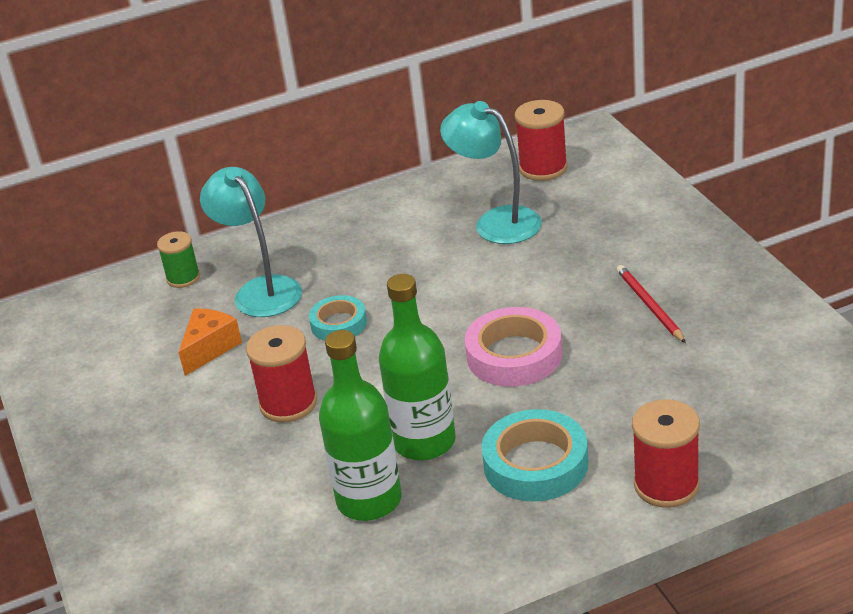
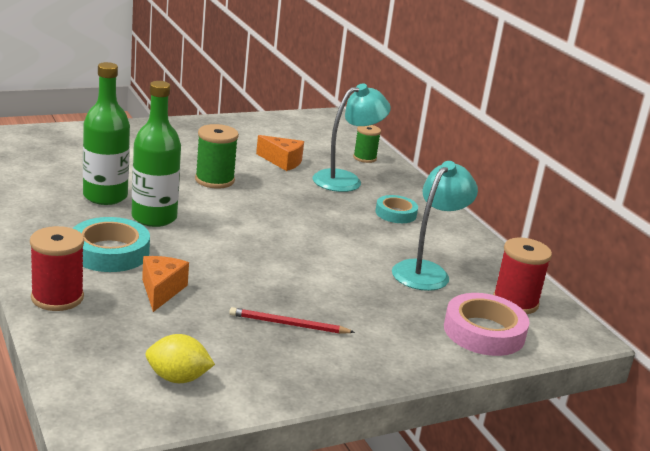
camera: 80 degrees right, 10 degrees down
red spool [246,325,317,422] -> green spool [195,124,239,189]
turquoise tape [309,295,367,341] -> turquoise tape moved to [375,195,418,223]
pink tape [465,307,562,387] -> pink tape moved to [444,293,530,356]
red pencil [617,265,686,343] -> red pencil turned 150 degrees counterclockwise [229,307,355,334]
none -> orange cheese [142,256,189,312]
none -> yellow lemon [146,334,215,383]

